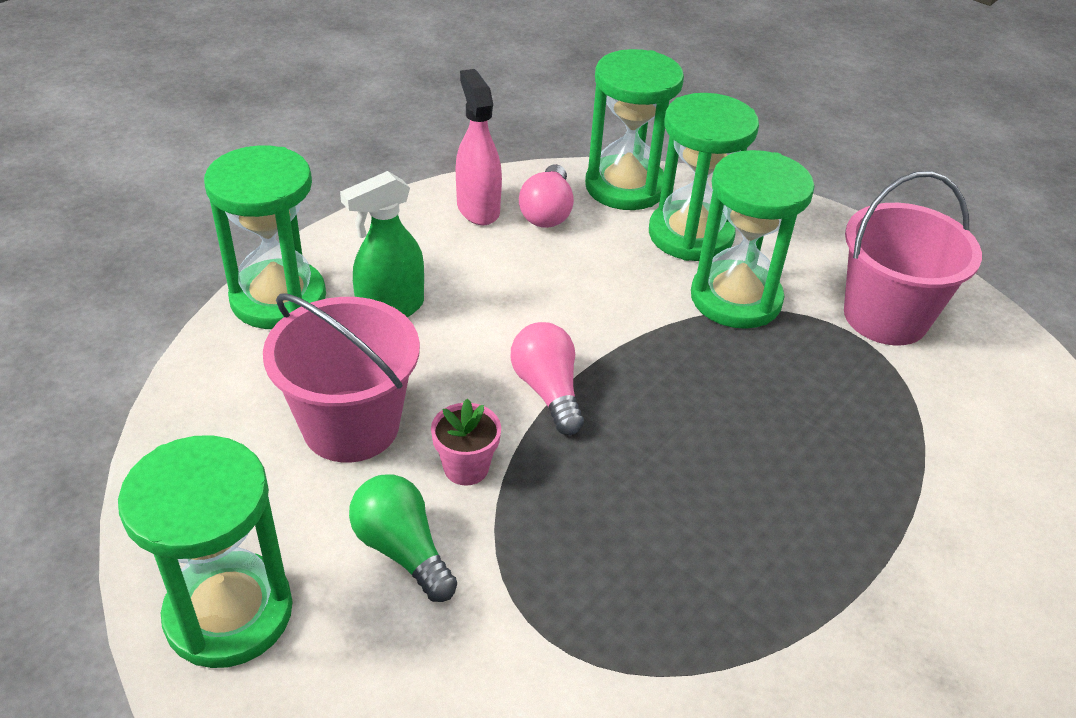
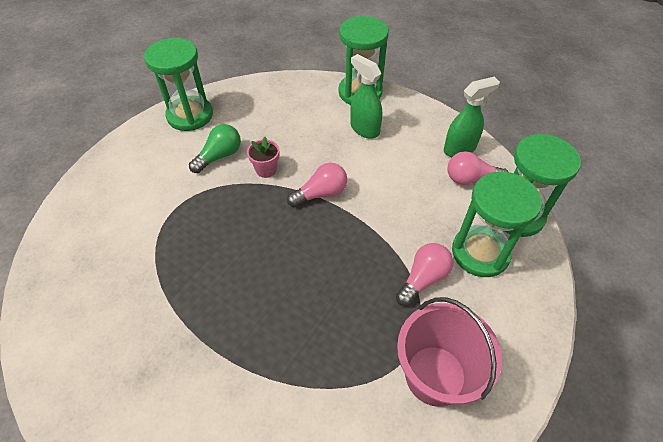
camera: 85 degrees right, 10 degrees up
pink bucket [263,293,420,463] -> none
pink spray bottle [456,69,502,225] -> green spray bottle [444,77,500,157]
green hourglass [691,150,815,329] -> pink light bulb [396,243,453,306]

